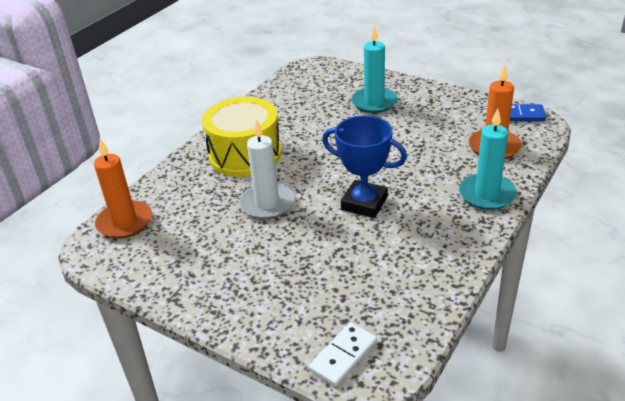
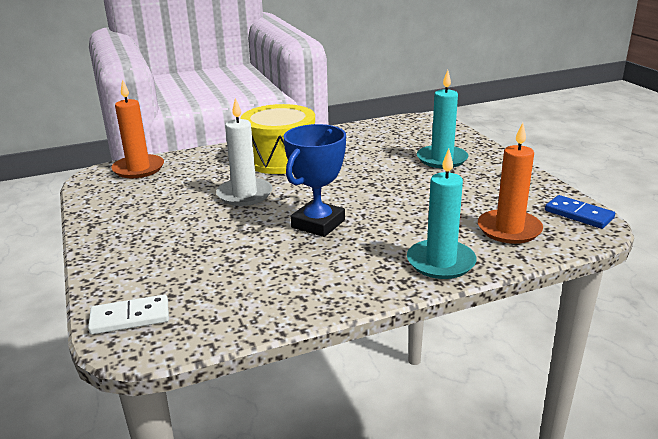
camera: 35 degrees right, 10 degrees down
blue trophy [322,116,407,218] -> blue trophy turned 60 degrees clockwise [284,124,346,237]

